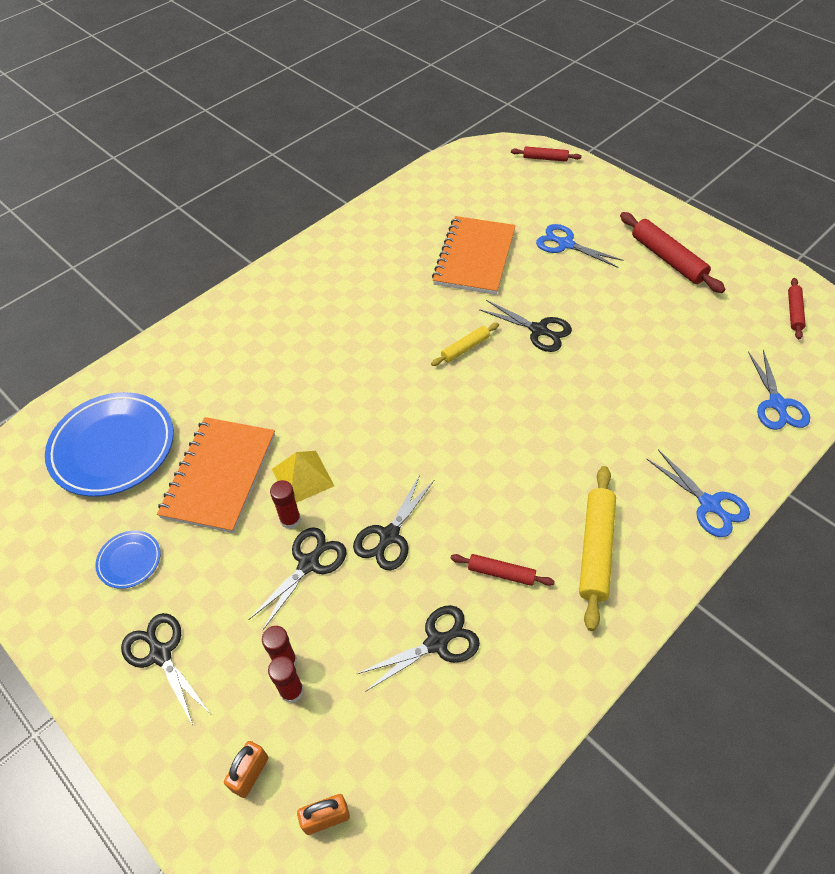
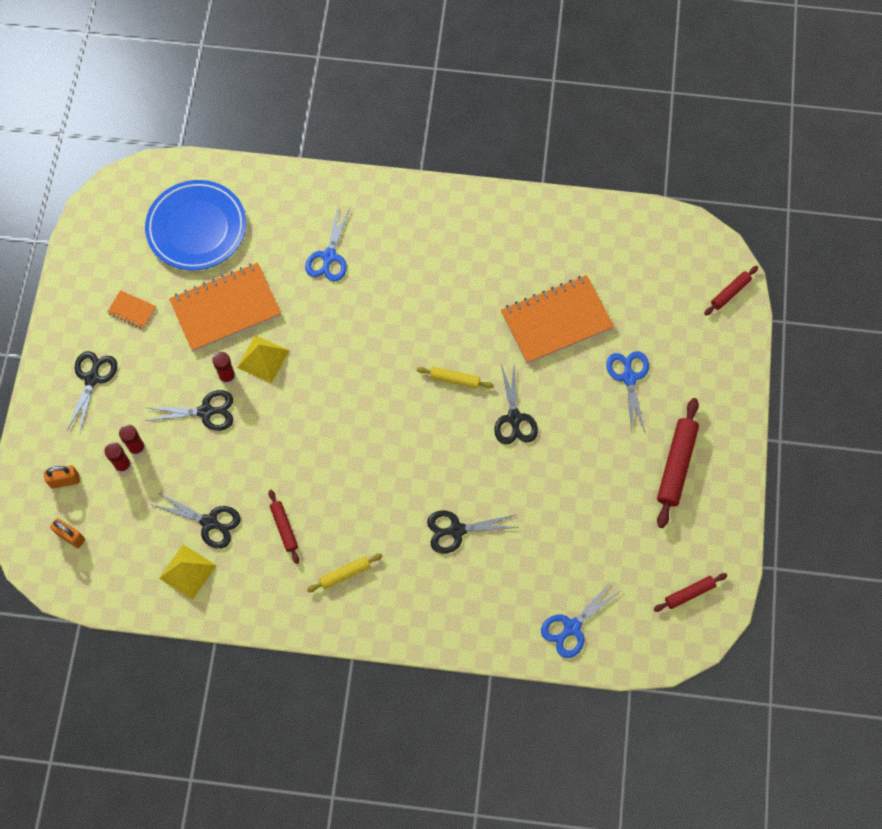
camera: 50 degrees right, 15 degrees up
blue plate [95,530,160,589] -> orange notebook [107,290,156,329]
black scissors [353,475,434,570] -> black scissors moved to [427,511,519,554]
red rolling pin [511,146,582,162] -> red rolling pin turned 75 degrees clockwise [704,266,758,315]
yellow rolling pin [579,466,616,631] -> yellow rolling pin [307,553,383,592], size x0.57
blue scissors [647,450,750,537] -> blue scissors moved to [305,207,350,281]
none -> yellow pyramid [159,545,217,600]

